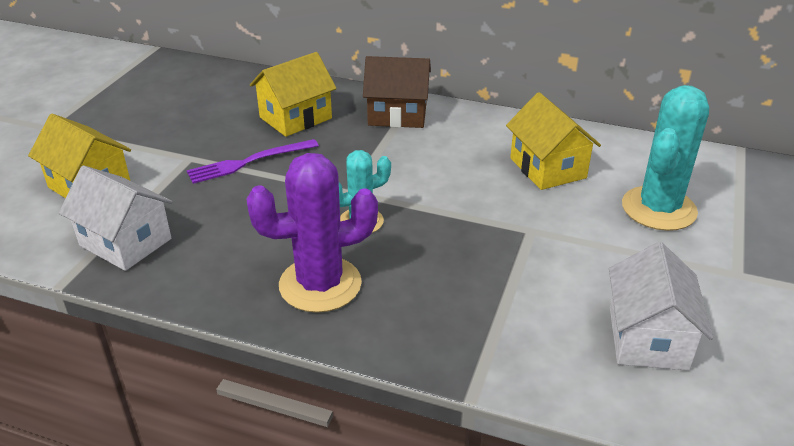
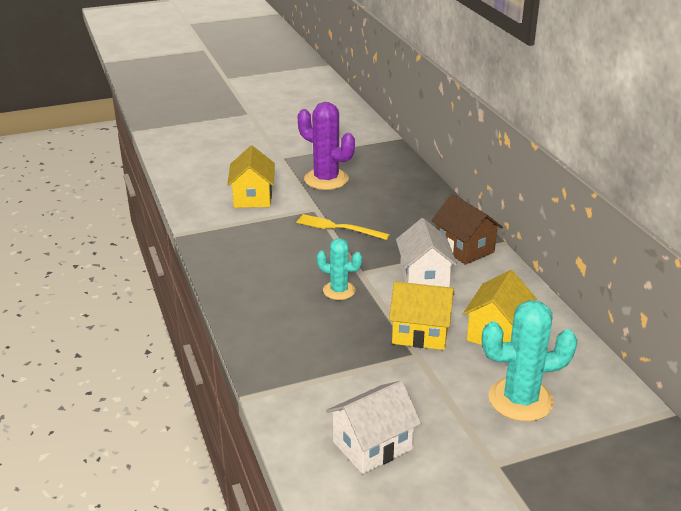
camera: 50 degrees right, 5 degrees down
white house [59,165,172,271] -> white house moved to [396,218,457,287]
purple fork [187,139,319,184] -> yellow fork [296,214,390,240]
purple cactus [246,153,378,313] -> purple cactus moved to [298,102,355,190]
yellow house [250,52,337,137] -> yellow house moved to [389,282,454,350]

